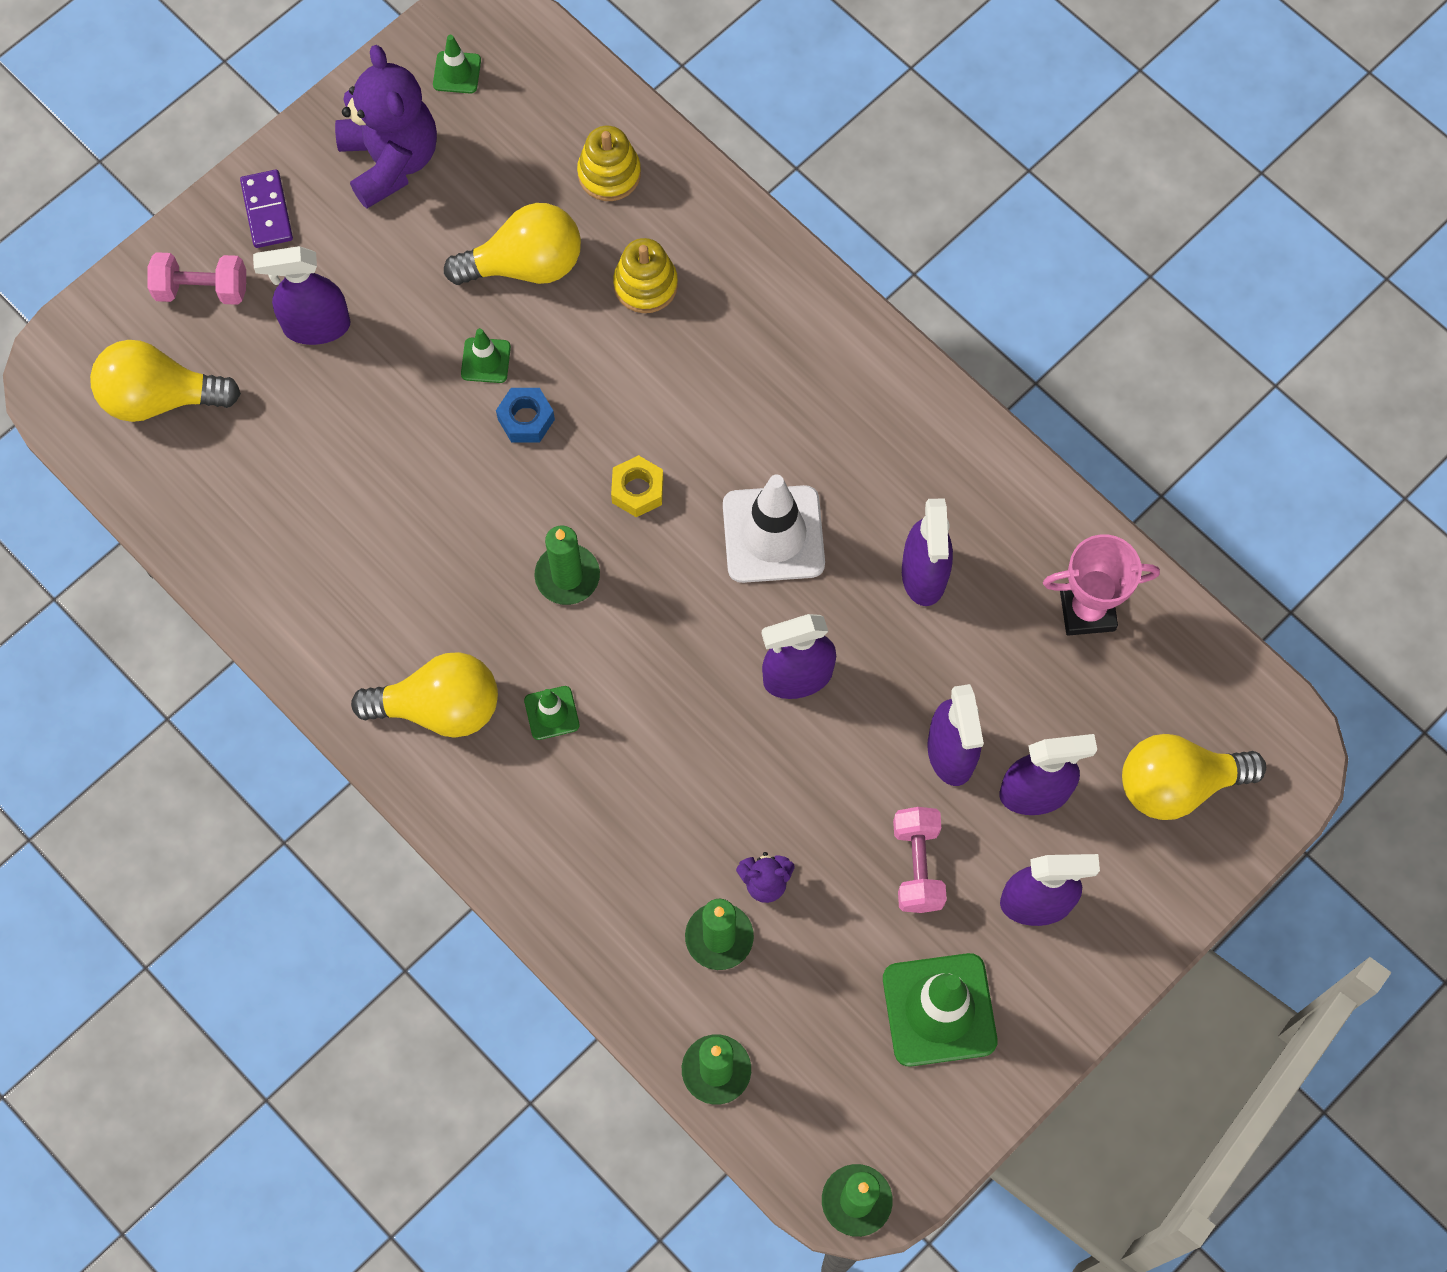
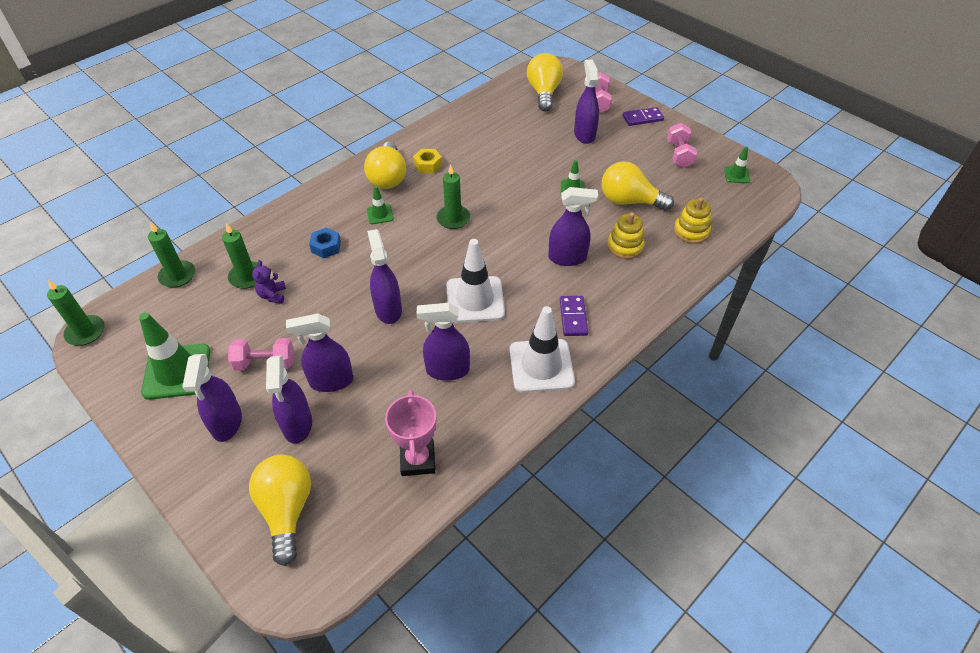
camera: 90 degrees right, 20 degrees down
purple teddy bear [335,45,437,209] -> pink dumbbell [667,123,697,168]
yellow light bulb [444,203,581,285] -> yellow light bulb turned 120 degrees clockwise [602,161,674,211]
blue nut [496,388,555,442] -> blue nut moved to [309,227,341,258]
yellow nut [611,455,663,517] -> yellow nut moved to [413,149,442,174]
none -> white traffic cone [509,306,575,393]
none -> purple spray bottle [548,187,598,266]
none -> purple domino [560,296,588,336]

